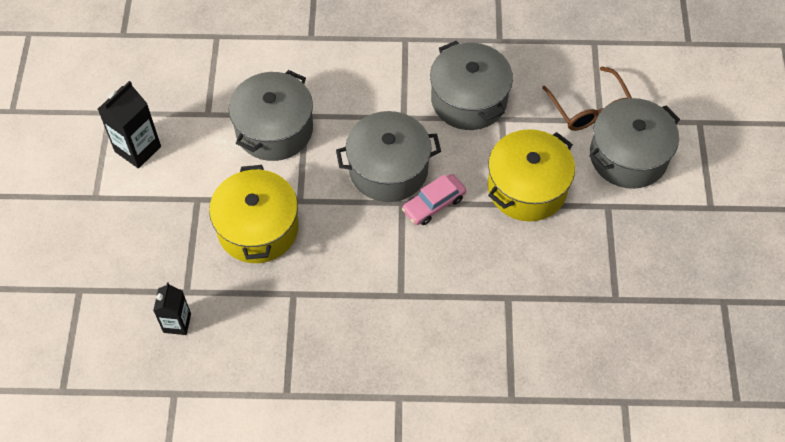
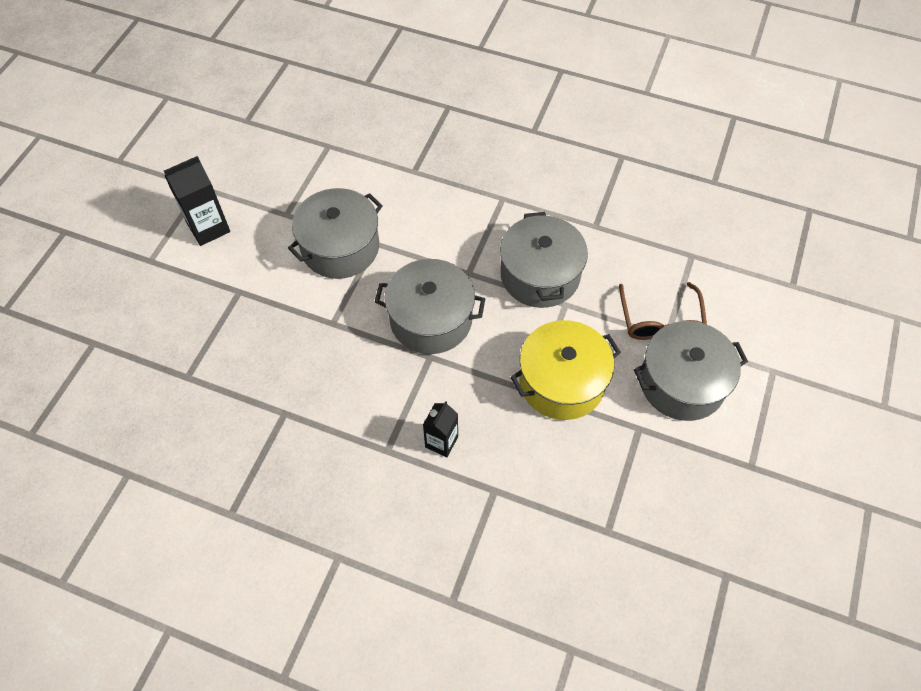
camera: 20 degrees right, 0 degrees up
black carton [153,283,191,335] -> black carton moved to [423,401,458,457]
yellow pot [209,165,299,263] -> none
pink car [402,174,466,225] -> none

